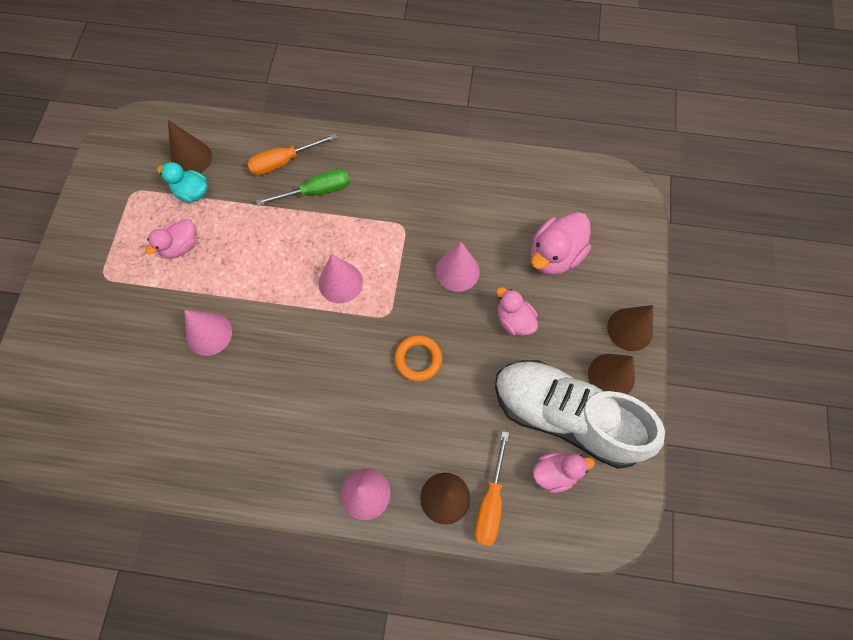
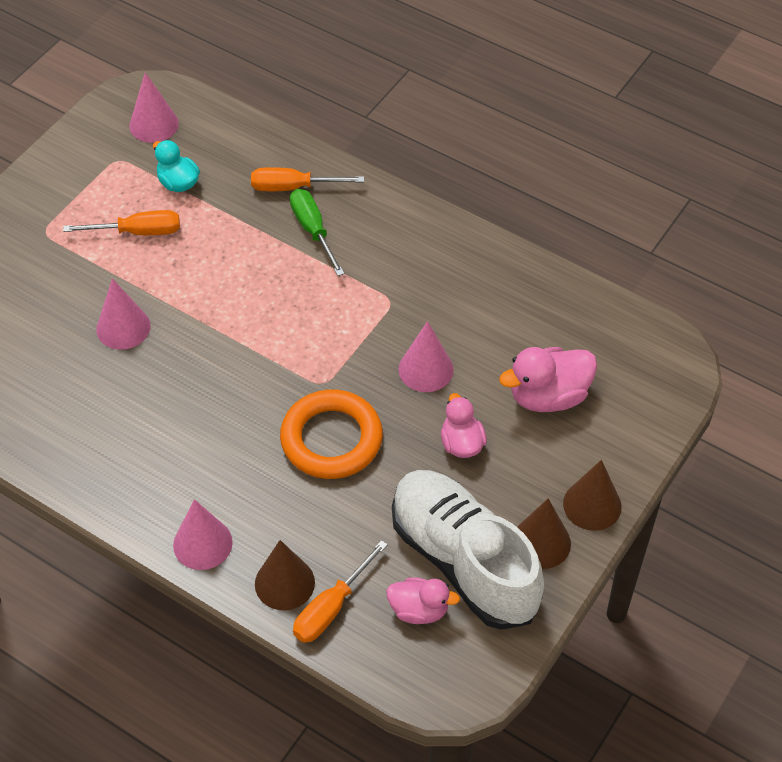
camera: 25 degrees right, 15 degrees down
pink duck [145,219,196,259] -> orange screwdriver [63,210,180,235]
brown cone [168,120,212,173] -> none
green screwdriver [256,169,350,206] -> green screwdriver turned 120 degrees counterclockwise [290,189,344,276]
pink cone [319,254,363,304] -> pink cone moved to [129,73,179,143]
orange ring [394,335,442,381] -> orange ring [280,390,383,479], size x1.76

